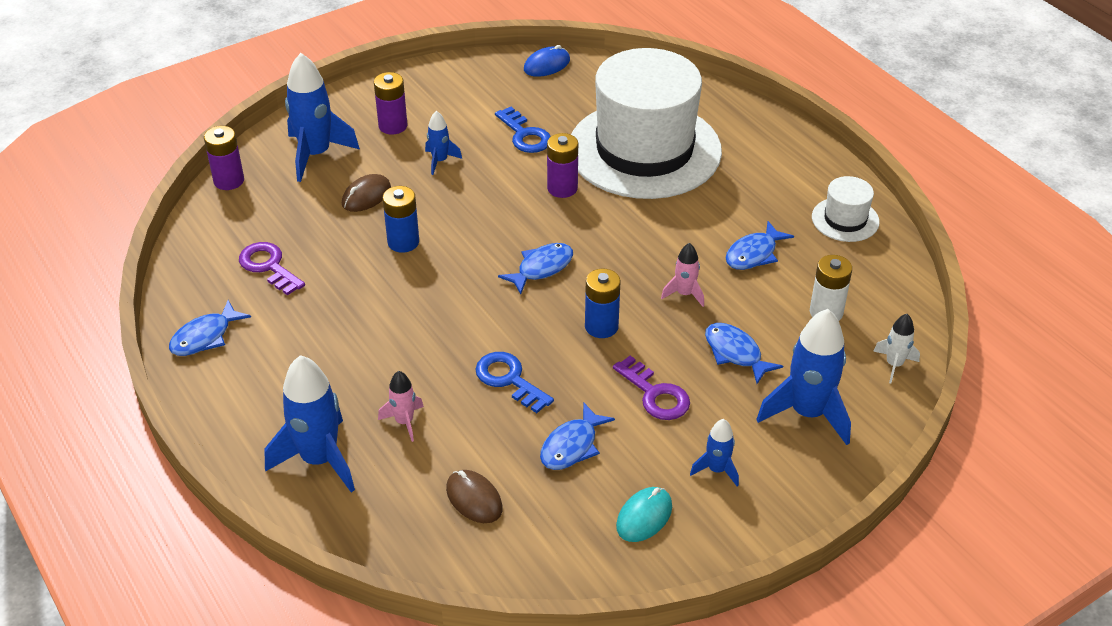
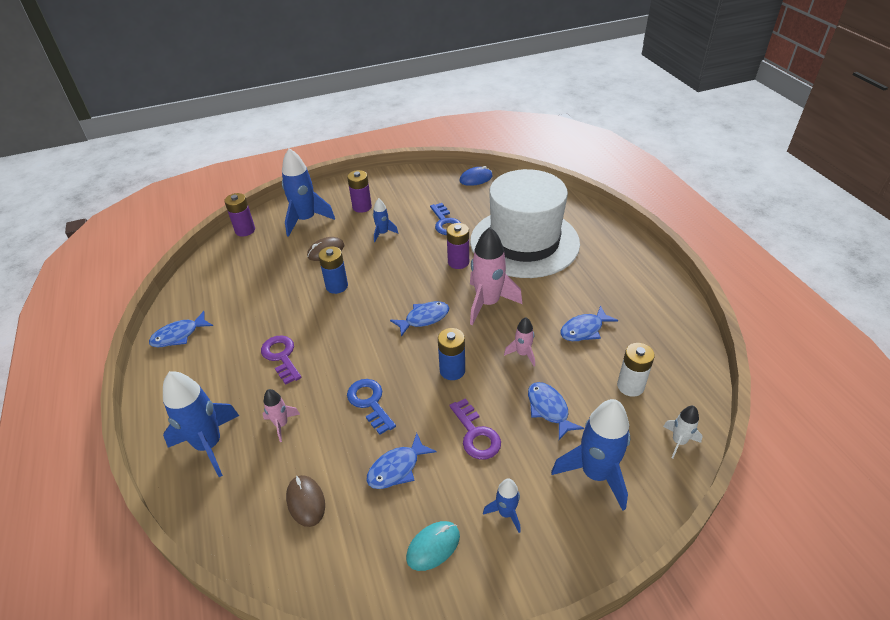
camera: 15 degrees right, 0 degrees up
purple key [239,242,305,296] -> purple key moved to [261,335,301,385]
white hat [812,176,879,242] -> none
none -> pink rocket [470,227,522,325]

